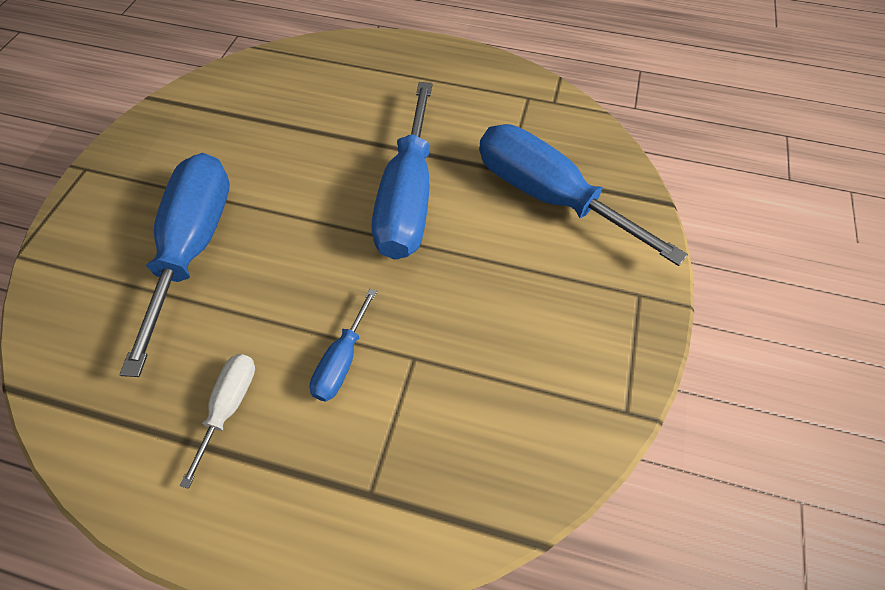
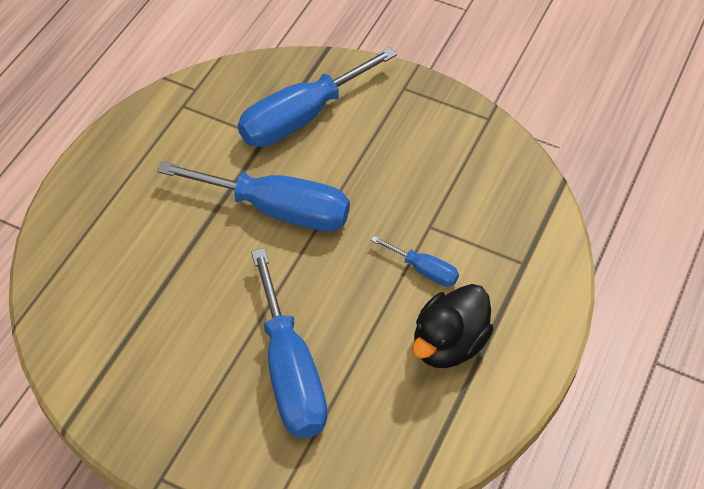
camera: 80 degrees left, 5 degrees down
blue screwdriver [119,153,229,377] -> blue screwdriver turned 120 degrees counterclockwise [251,248,327,438]
white screwdriver [179,354,255,489] -> black duck [412,284,494,368]

